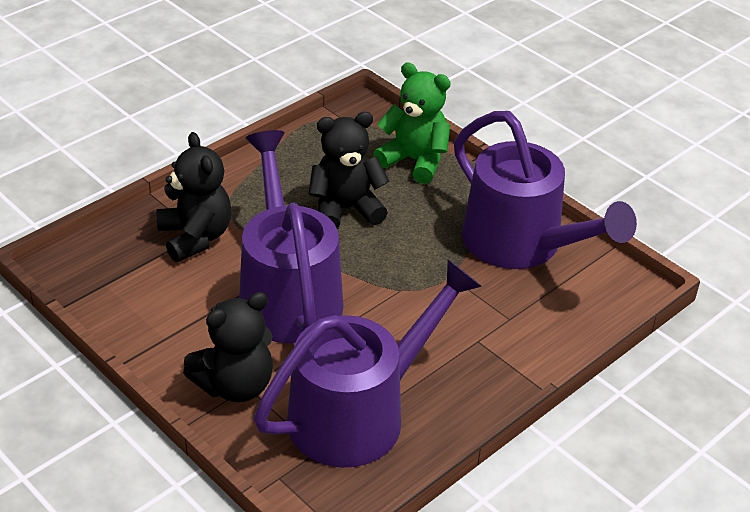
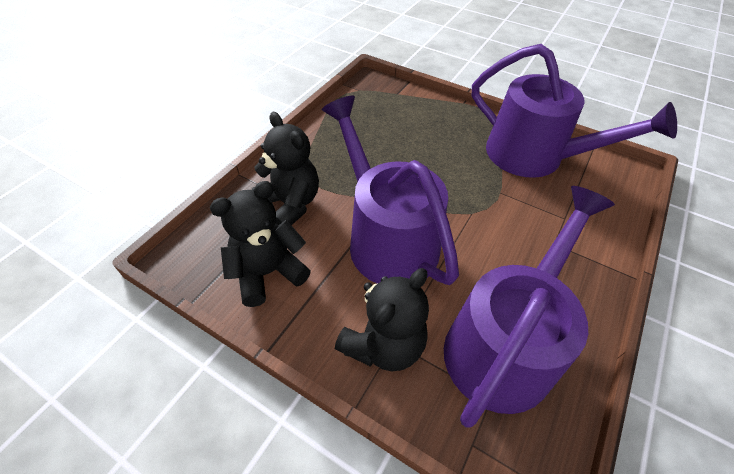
camera: 15 degrees left, 10 degrees up
black teddy bear [309,112,390,229] -> black teddy bear moved to [210,181,311,307]
green teddy bear [373,63,451,184] -> none

